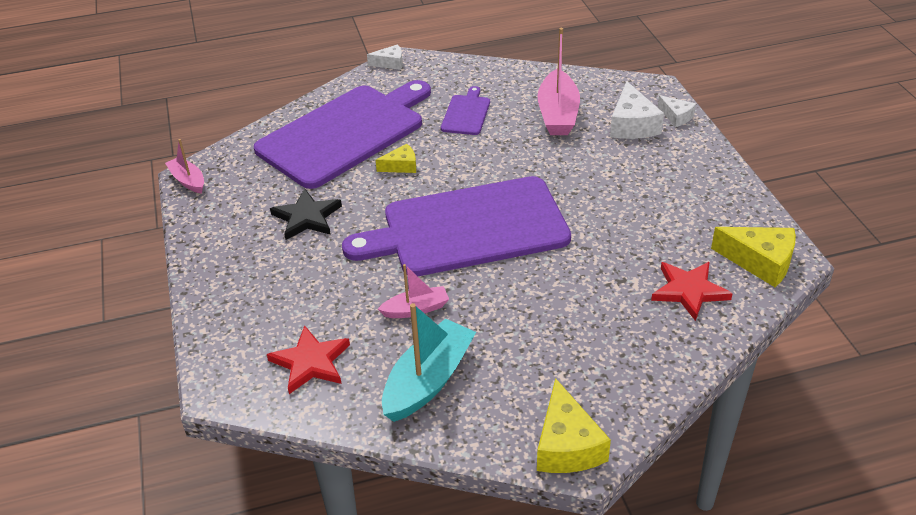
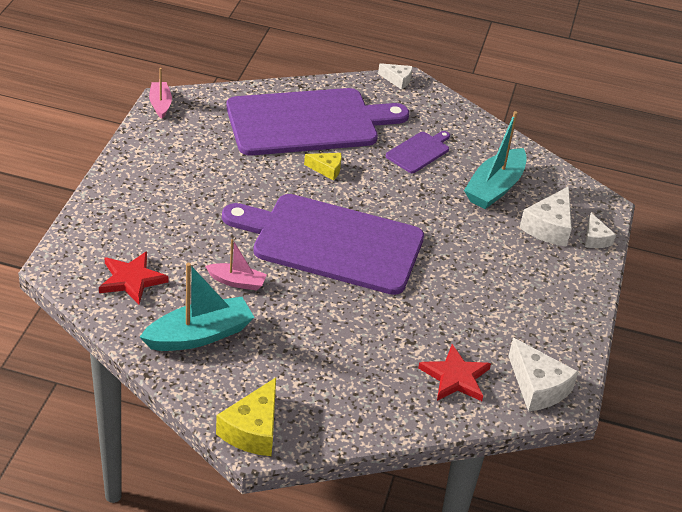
camera: 25 degrees right, 0 degrees up
black star [270,189,342,240] -> none
pink boat [537,28,580,135] -> turquoise boat [464,111,527,209]
yellow cheese [711,227,796,287] -> white cheese [509,338,578,411]

